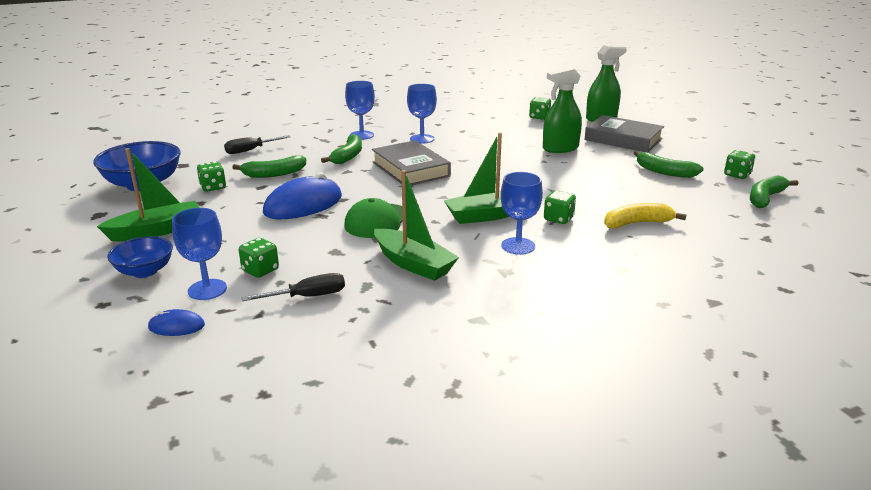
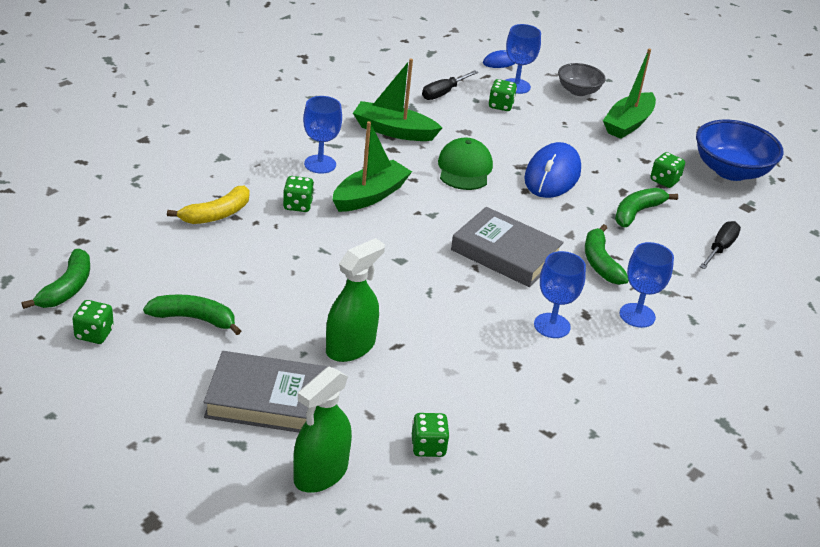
camera: 150 degrees right, 10 degrees up
blue bowl [107,236,173,278] -> grey bowl [558,63,606,96]

